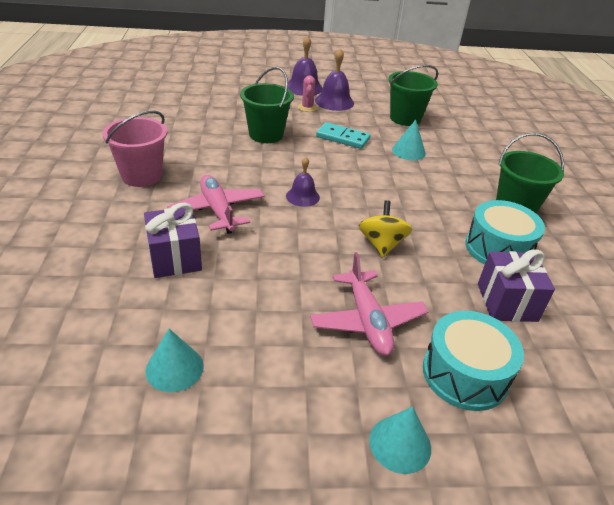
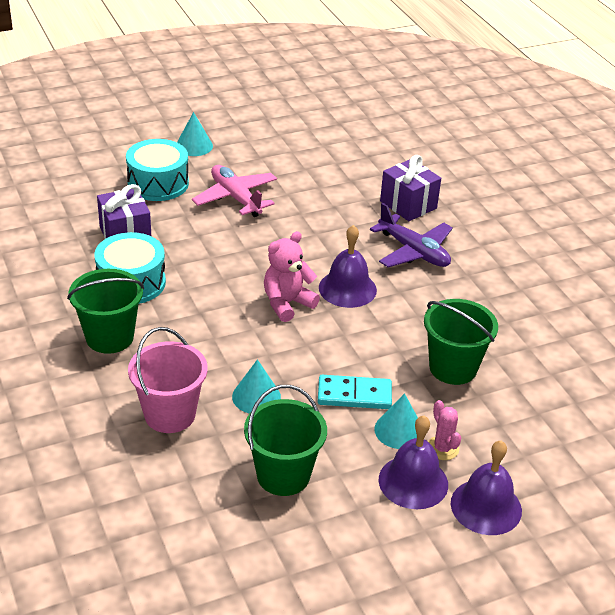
camera: 160 degrees right, 0 degrees up
pink bucket [102,111,167,187] -> pink bucket moved to [128,327,208,433]
turquoise cone [145,329,204,392] -> turquoise cone moved to [374,393,418,449]
pink plane [167,175,265,234] -> purple plane [370,203,453,267]
purple bell [286,157,320,207] -> purple bell [319,225,377,308], size x1.54
yellow spinning top [359,200,412,257] -> none
none -> pink teddy bear [264,231,320,322]

